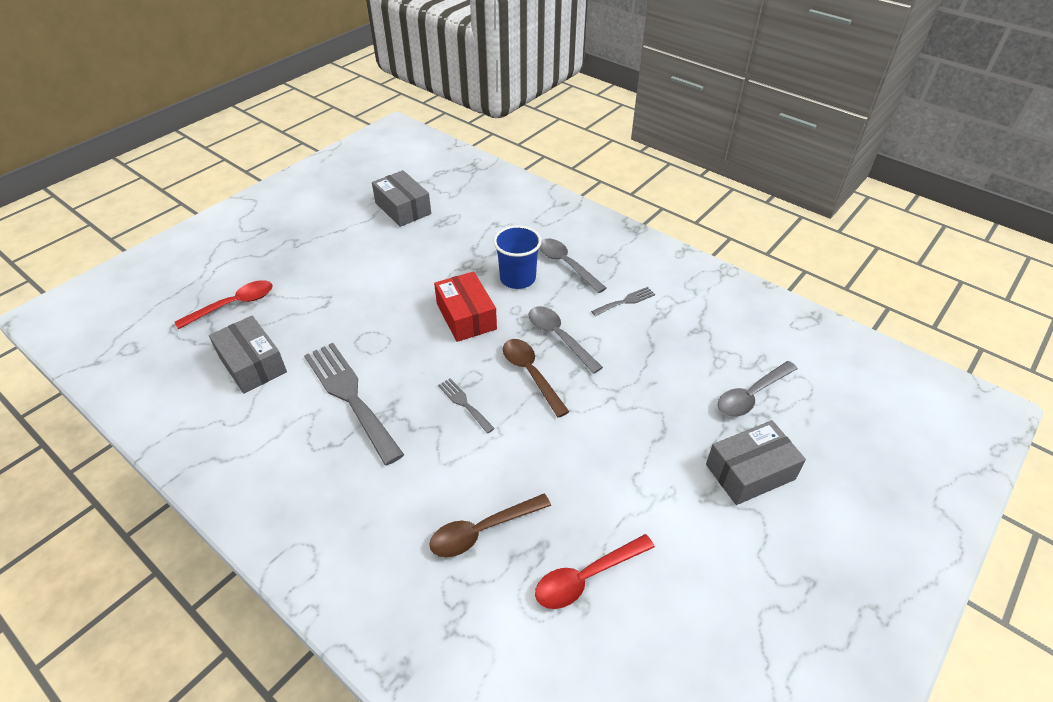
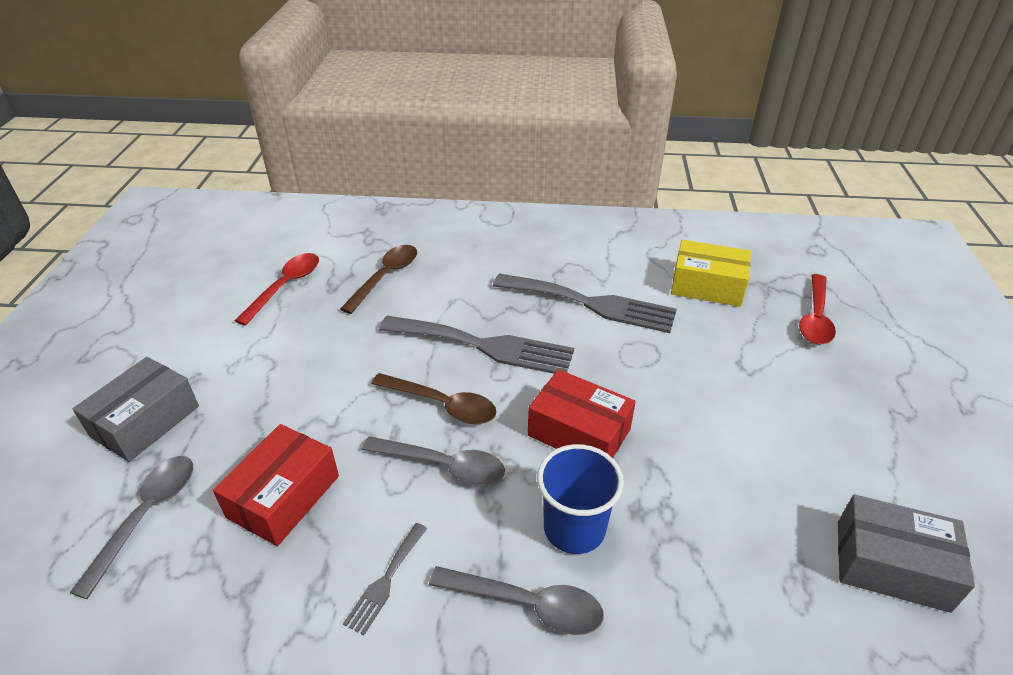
camera: 145 degrees right, 5 degrees down
grey box [209,316,287,394] -> yellow box [671,240,751,307]
grey fork [438,378,495,434] -> grey fork [379,316,574,374], size x2.16
none -> red box [213,424,339,546]

